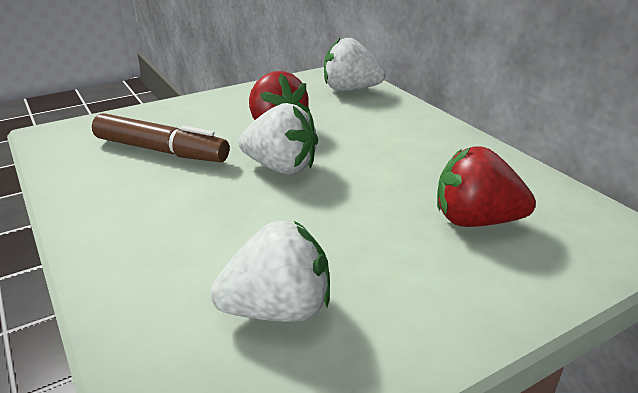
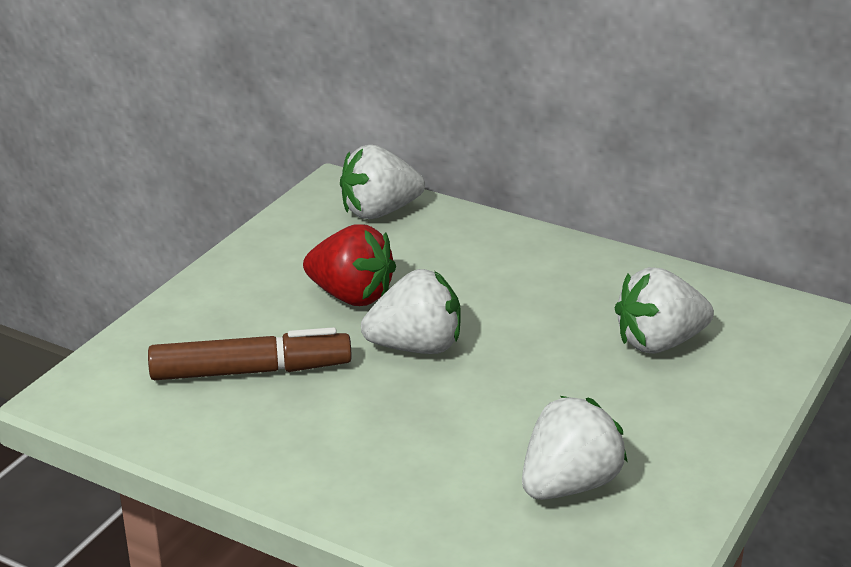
camera: 30 degrees left, 0 degrees up
red strawberry [437,146,536,227] -> white strawberry [615,267,714,353]

